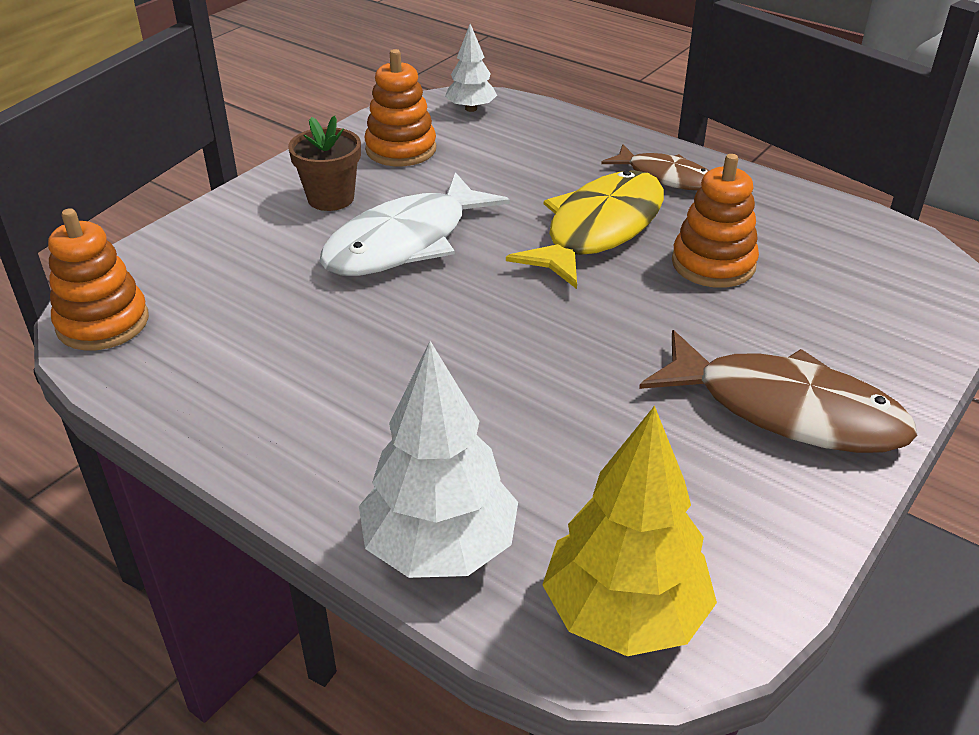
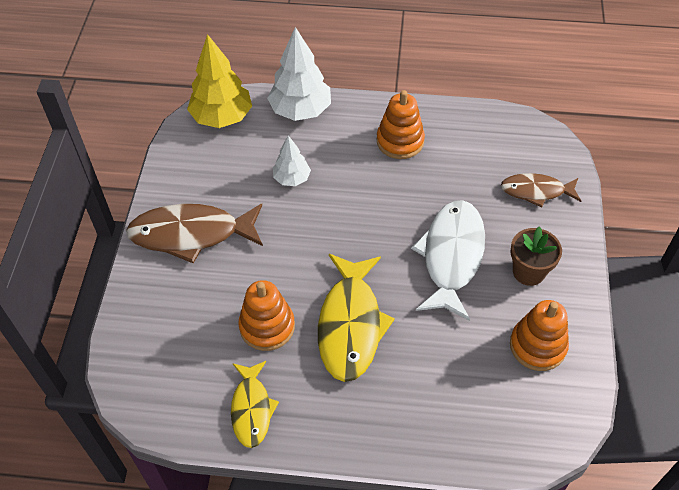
camera: 150 degrees right, 15 degrees up
orange stacking toy [48,208,149,351] -> orange stacking toy moved to [377,90,425,159]
white tree [445,24,497,112] -> white tree moved to [273,135,311,186]
brown fish [601,144,709,190] -> brown fish moved to [501,173,581,208]
none -> yellow fish [231,361,279,448]

